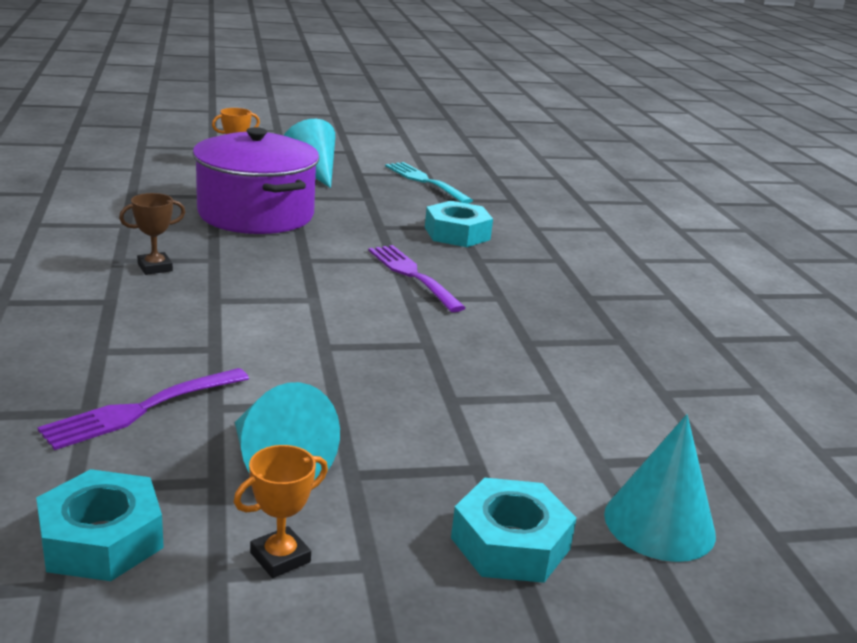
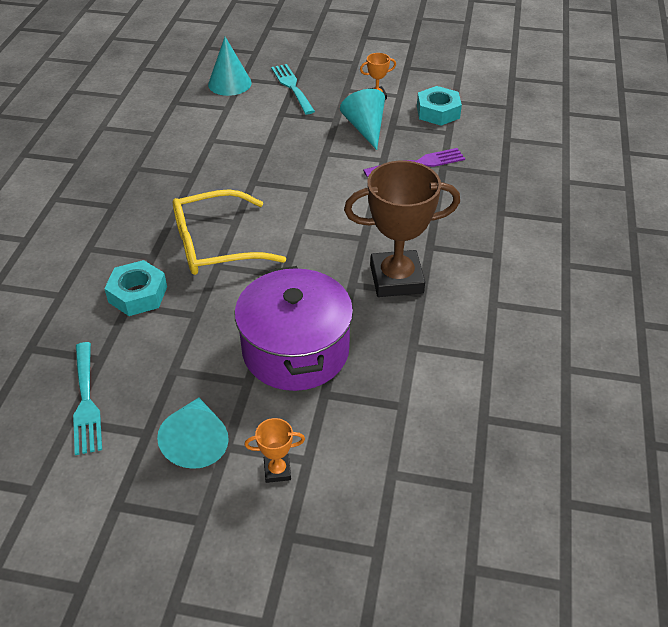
camera: 155 degrees left, 20 degrees up
brown trophy [119,193,185,275] -> brown trophy [344,161,460,297], size x2.28
purple fork [368,245,466,312] -> yellow glasses [173,189,286,275]
turquoise nut [451,478,577,583] -> turquoise fork [271,64,315,114]

